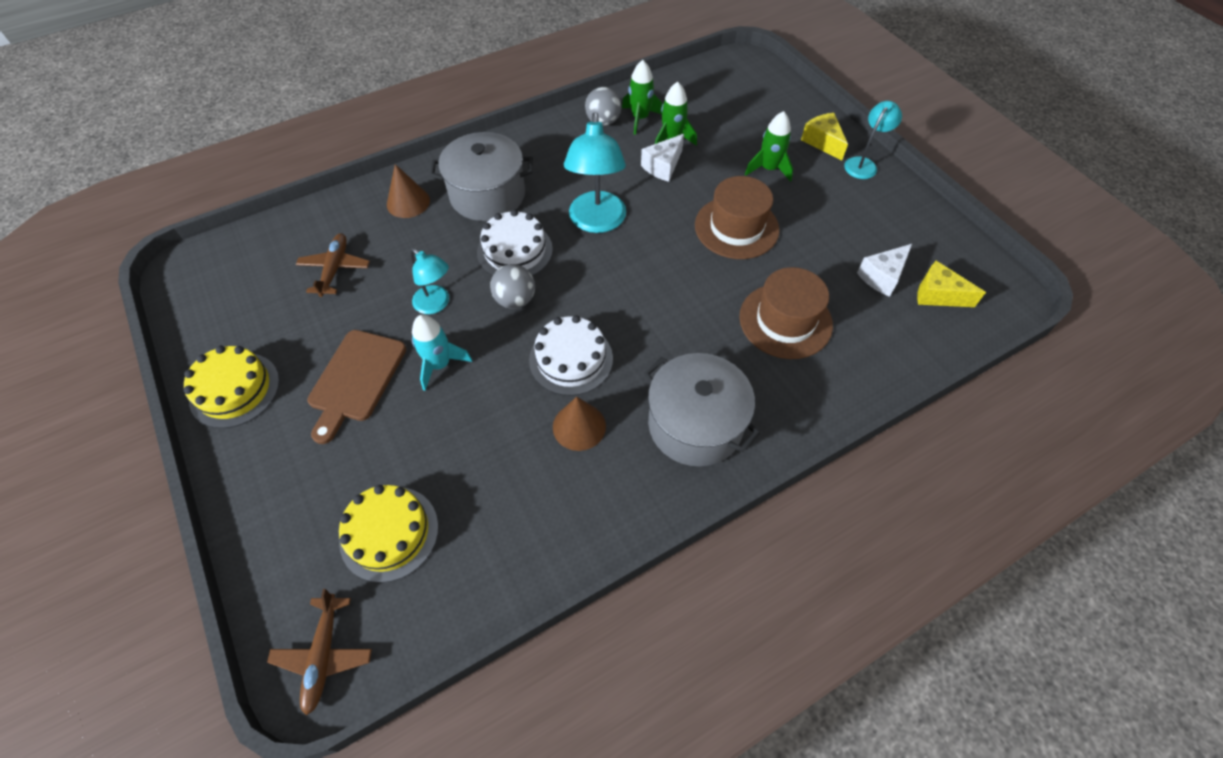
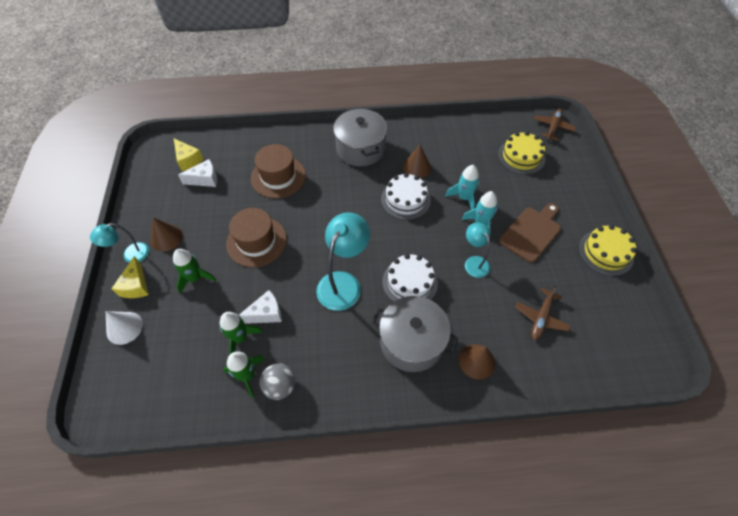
camera: 155 degrees left, 0 degrees up
grey ball [490,264,535,309] -> none
none -> white cone [106,311,143,345]
none -> brown cone [151,218,183,252]
none -> turquoise rocket [445,165,479,210]

